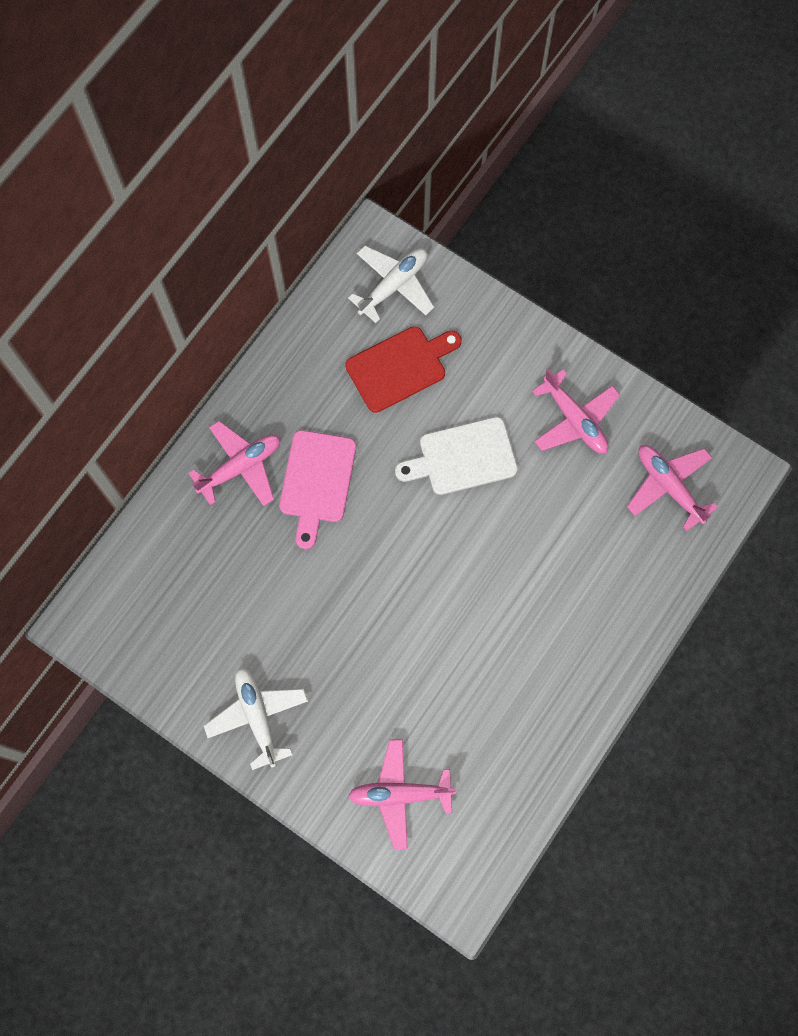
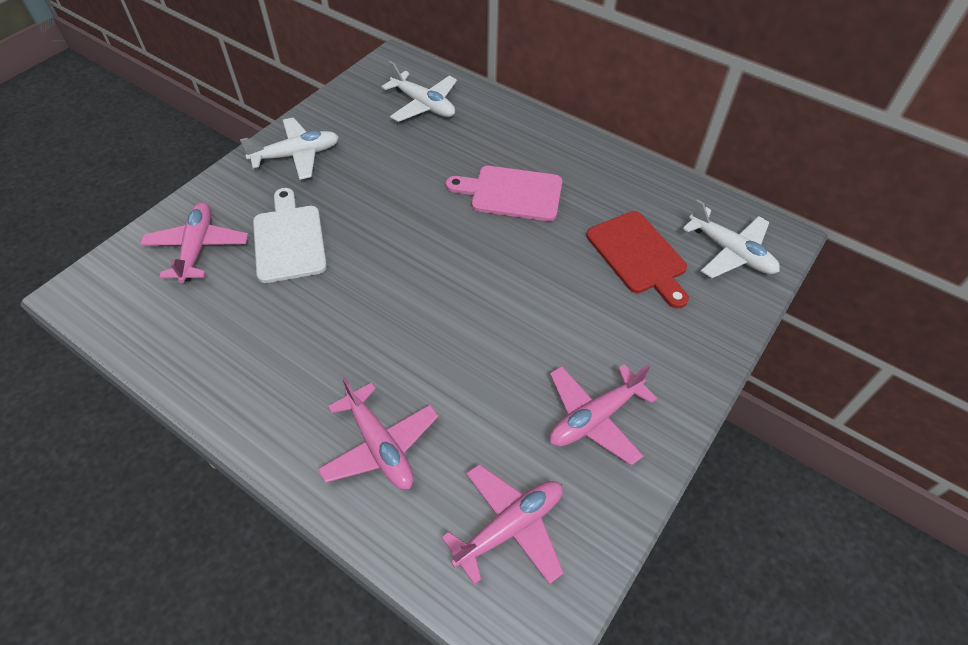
camera: 90 degrees right, 20 degrees down
pink plane [189,421,280,506] -> pink plane moved to [318,377,439,490]
white cutting board [395,417,518,495] -> white cutting board moved to [253,188,327,283]
none -> white plane [382,61,457,122]

